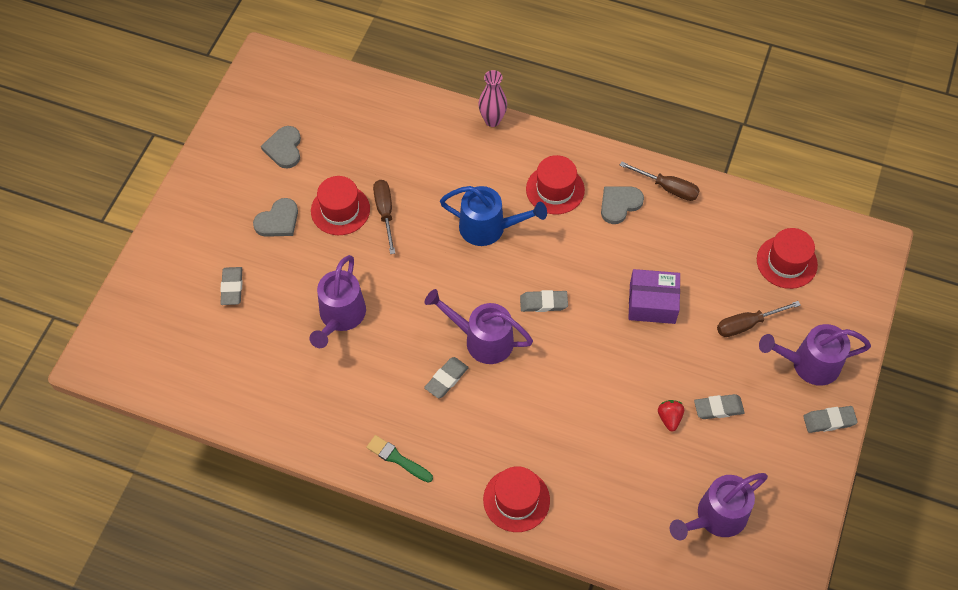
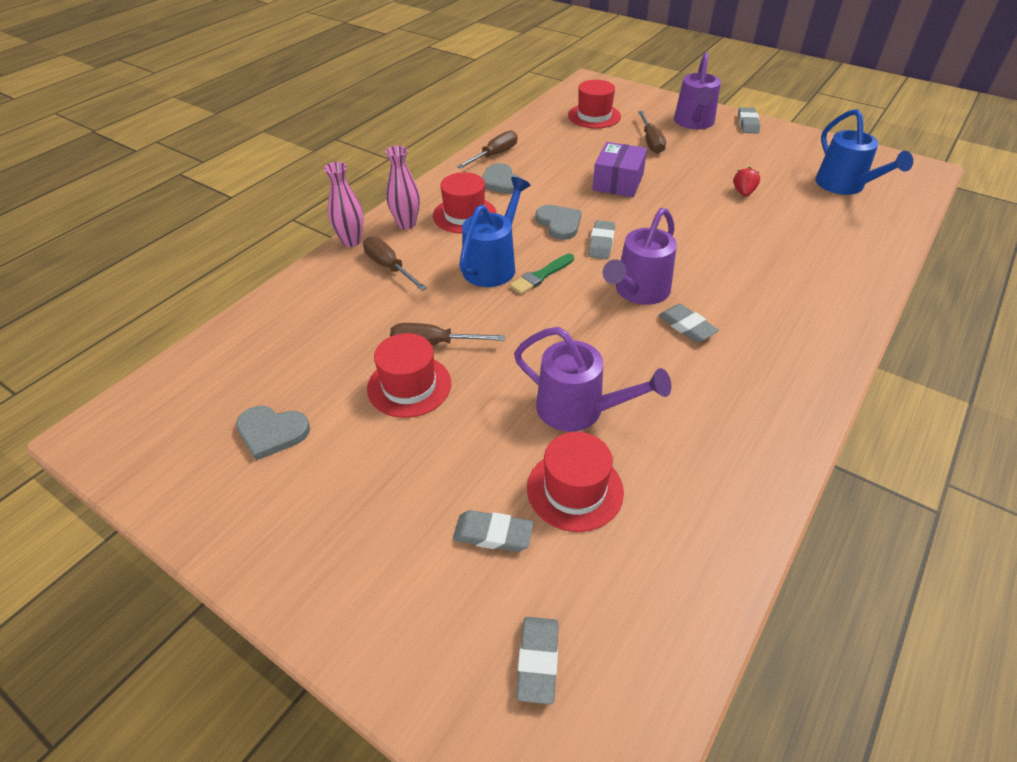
camera: 75 degrees left, 15 degrees down
grey heart [253,198,298,237] -> grey heart moved to [535,205,582,240]
green brush [366,435,433,483] -> green brush moved to [510,253,574,295]
red hat [483,466,550,532] -> red hat moved to [527,432,624,532]
red strawberry [658,400,684,432] -> red strawberry turned 90 degrees clockwise [733,167,760,197]
purple watering can [670,473,768,540] -> blue watering can [815,109,913,195]
grey eraser [694,394,745,419] -> grey eraser moved to [516,617,559,704]
none -> brown screwdriver [363,236,427,291]
none -> pink vase [385,146,420,230]

